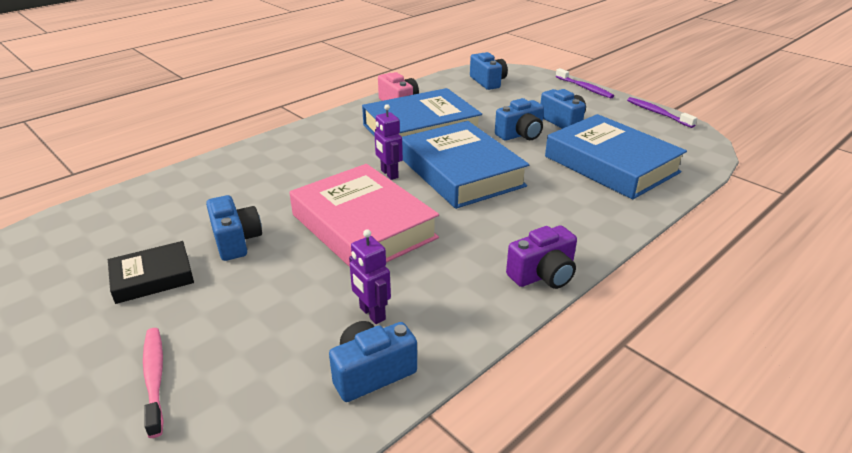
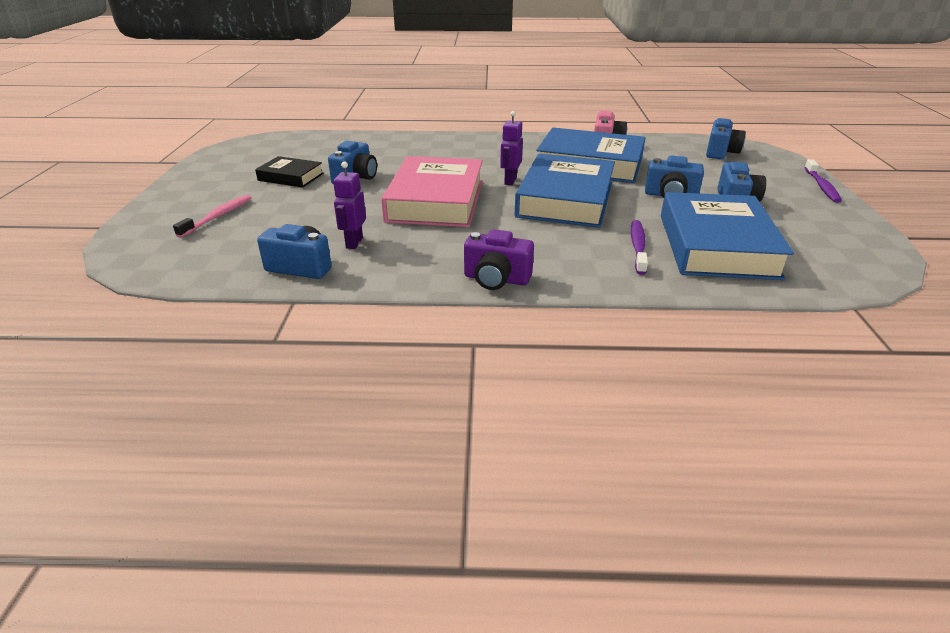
camera: 45 degrees right, 0 degrees up
purple toothbrush [627,97,697,128] -> purple toothbrush moved to [631,220,648,275]

